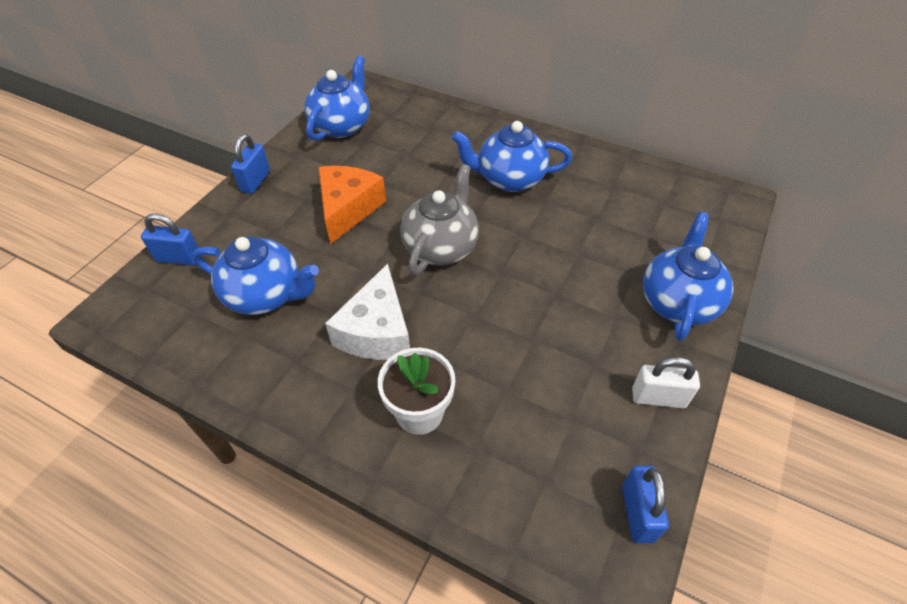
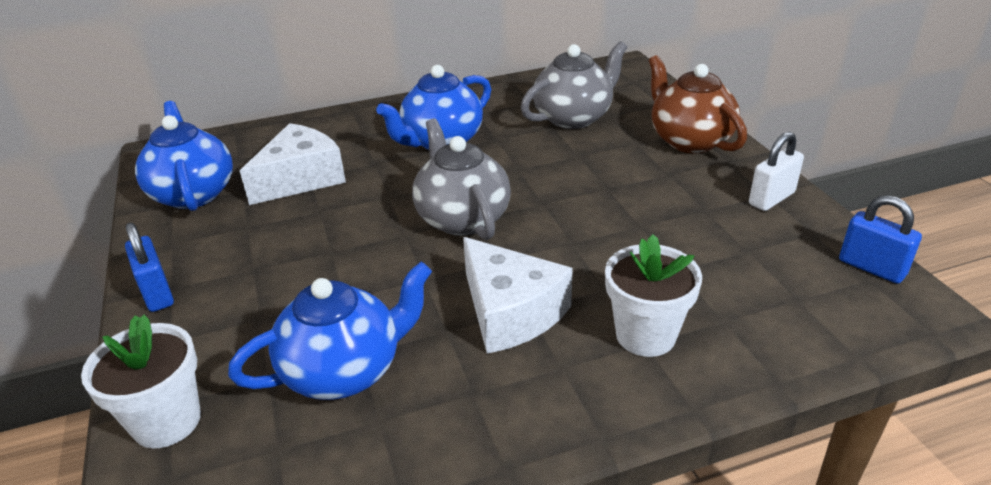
camera: 45 degrees left, 15 degrees down
blue padlock [141,214,198,266] -> white flower pot [81,314,201,448]
orange cheese [319,166,386,244] -> none
blue teapot [643,212,733,341] -> brown teapot [649,55,747,153]
none -> white cheese [240,123,346,205]
none -> grey teapot [521,41,627,129]

